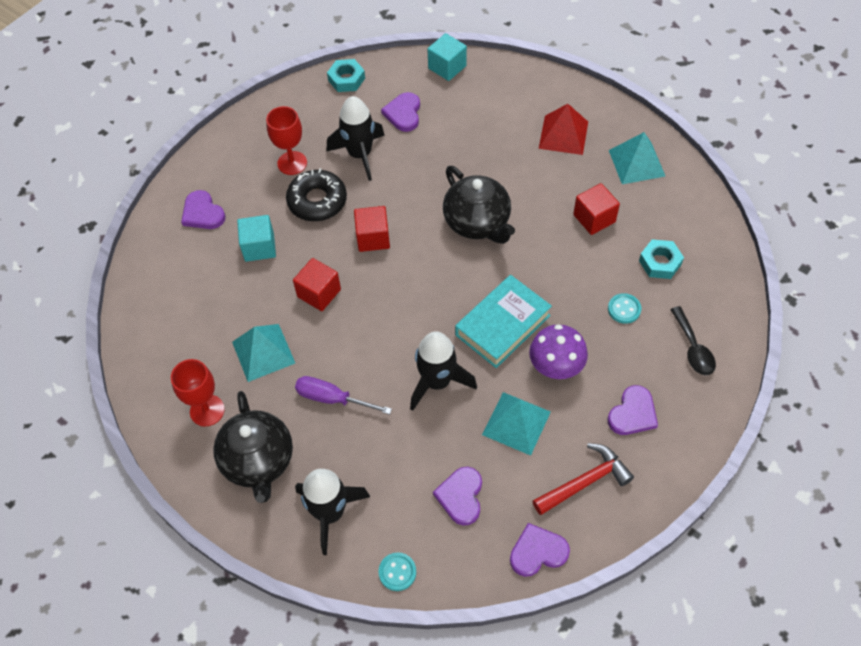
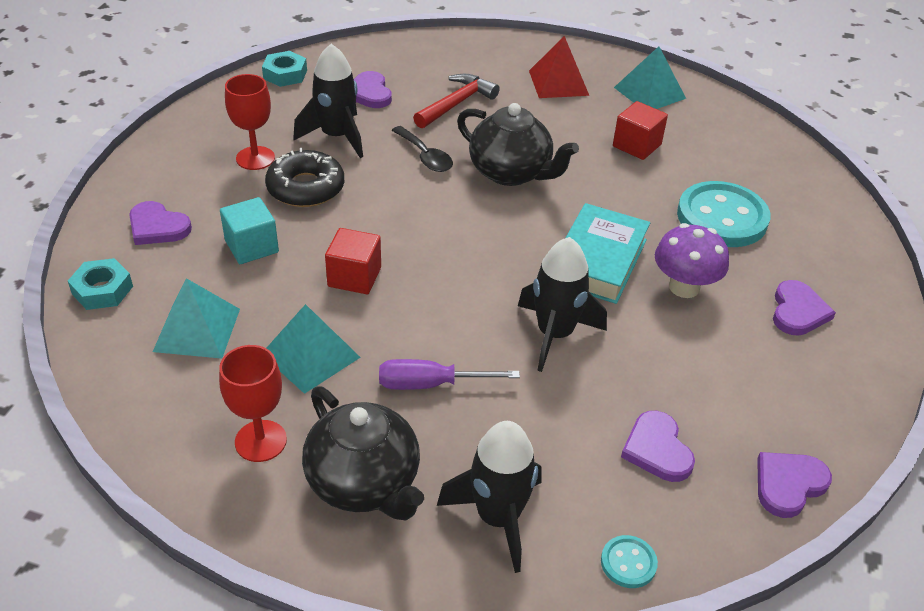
camera: 25 degrees left, 15 degrees down
red cube [354,206,390,252] -> none
turquoise cube [427,33,467,81] -> none
turquoise pyramid [482,392,551,456] -> turquoise pyramid moved to [153,278,240,359]
red hammer [532,443,634,515] -> red hammer moved to [413,74,500,128]
turquoise button [608,293,641,324] -> turquoise button [677,181,770,247], size x2.26
turquoise nut [639,239,684,279] -> turquoise nut moved to [68,258,133,310]
black spoon [670,306,716,375] -> black spoon moved to [391,126,453,172]

